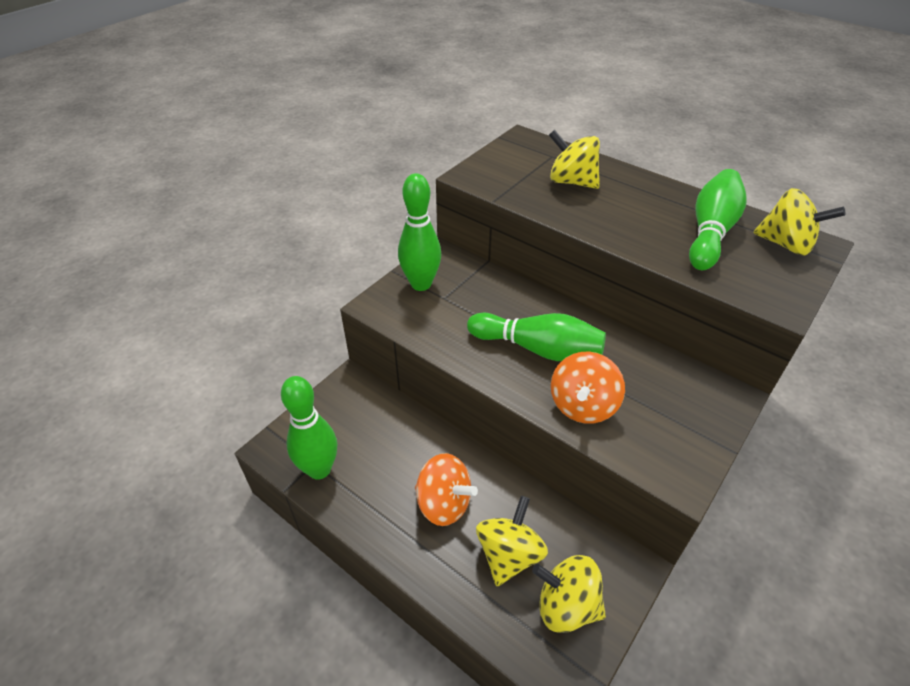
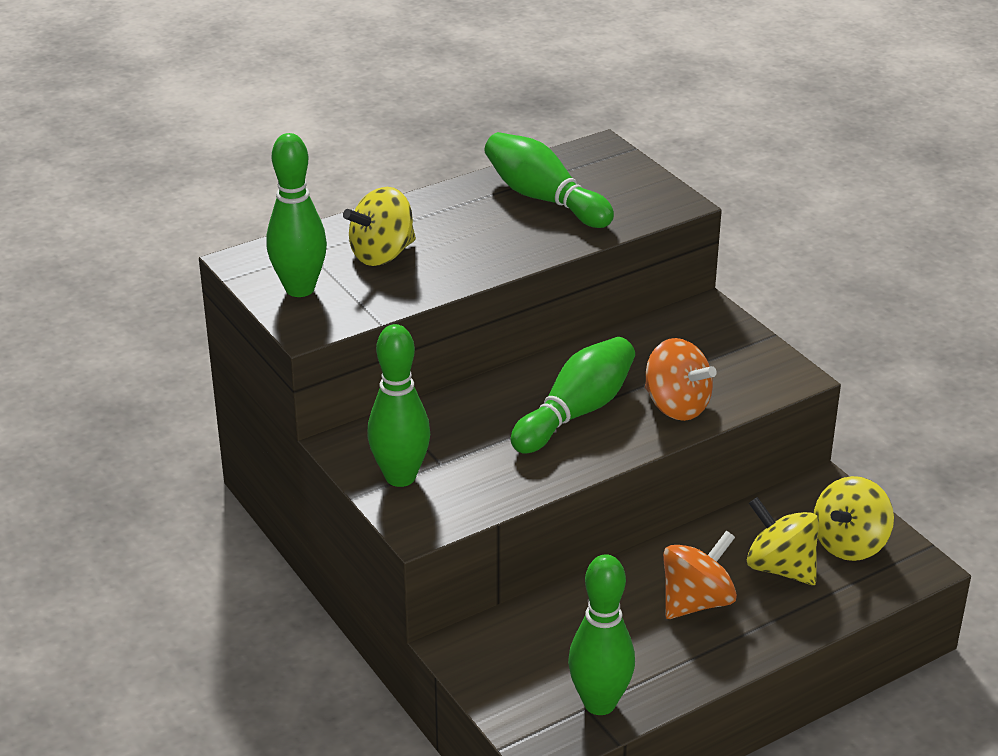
camera: 70 degrees left, 10 degrees down
yellow spinning top [753,188,846,255] -> none
none -> green bowling pin [266,133,327,297]

